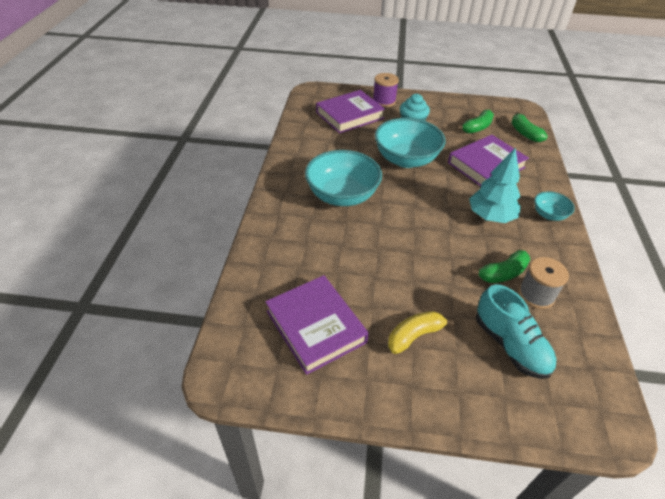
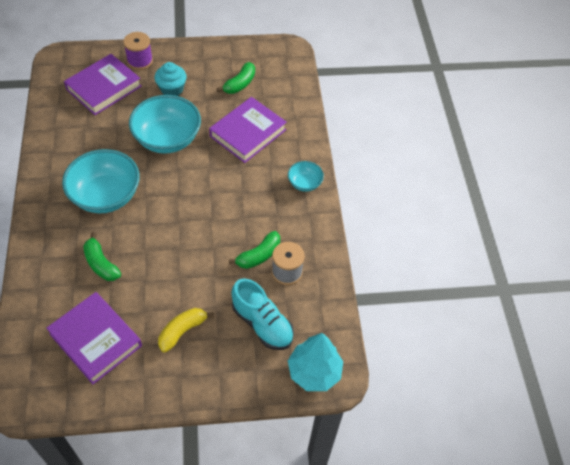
camera: 15 degrees left, 10 degrees up
turquoise tree [469,148,521,223] -> turquoise tree moved to [288,333,343,391]
green banana [511,112,548,142] -> green banana moved to [83,232,121,281]

